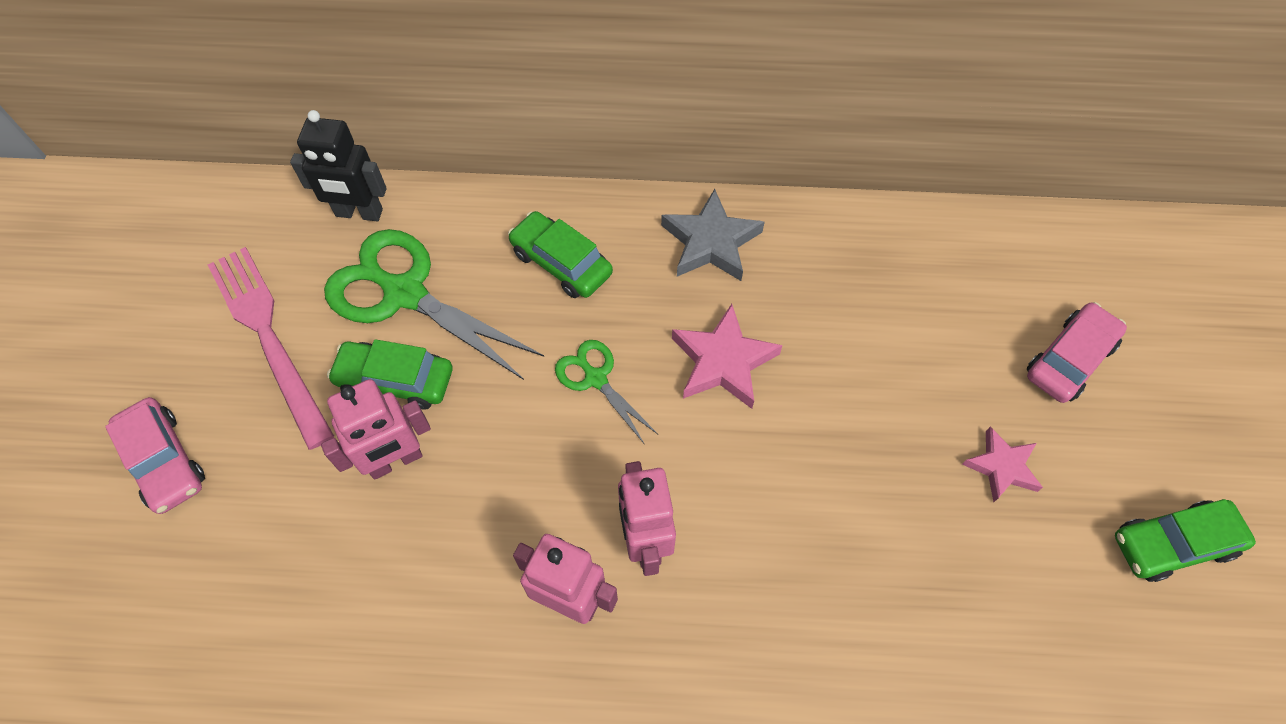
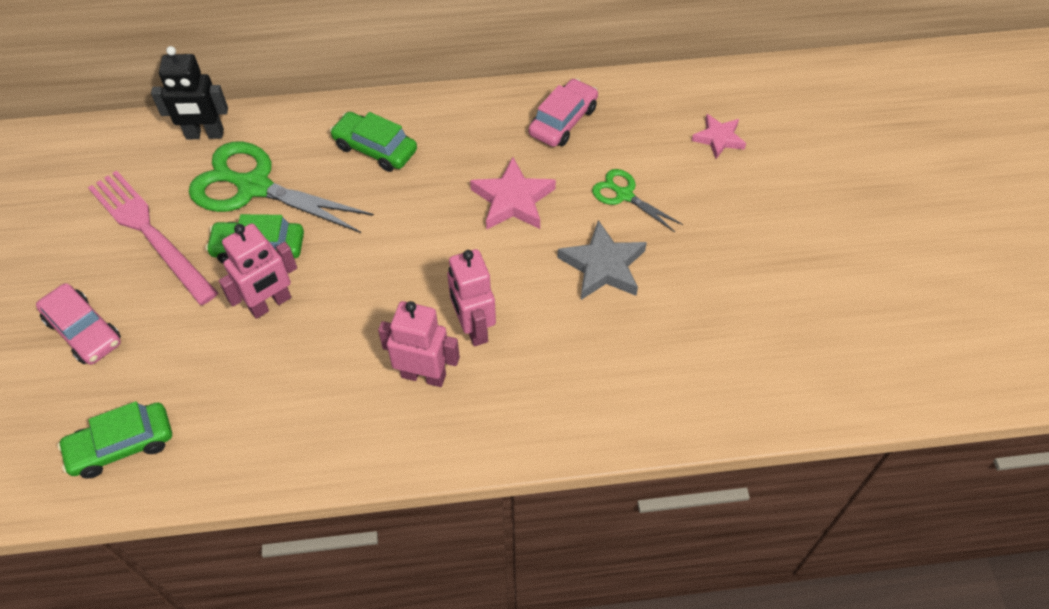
camera: 10 degrees left, 5 degrees down
green scissors [555,340,659,445] -> green scissors moved to [592,169,683,232]
grey star [661,189,765,281] -> grey star moved to [557,220,647,300]
pink star [962,427,1043,502] -> pink star moved to [692,114,746,159]
pink car [1027,302,1127,403] -> pink car moved to [529,78,598,147]
green car [1115,499,1256,582] -> green car moved to [57,401,172,479]

